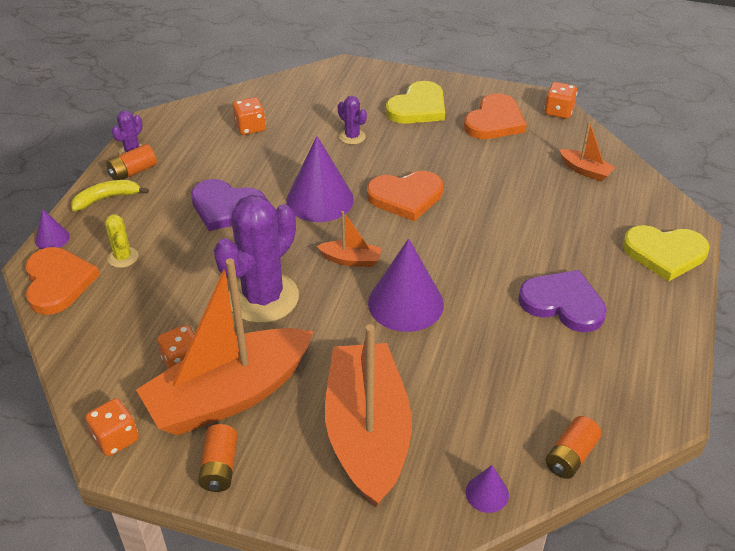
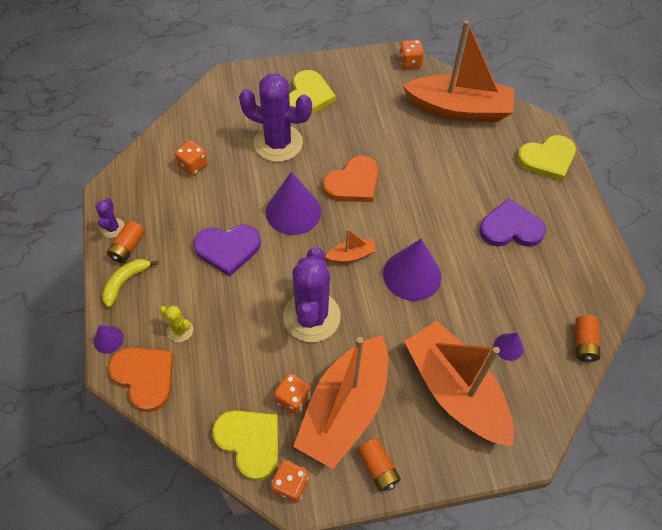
camera: 30 degrees left, 15 degrees up
purple cactus [338,96,367,144] -> purple cactus [239,74,312,162], size x2.24
orange heart [464,93,527,139] -> none
purple cone [466,465,509,513] -> purple cone moved to [494,333,524,361]
orange boat [560,121,615,182] -> orange boat [403,20,514,122], size x2.44
none -> yellow heart [212,410,278,481]

